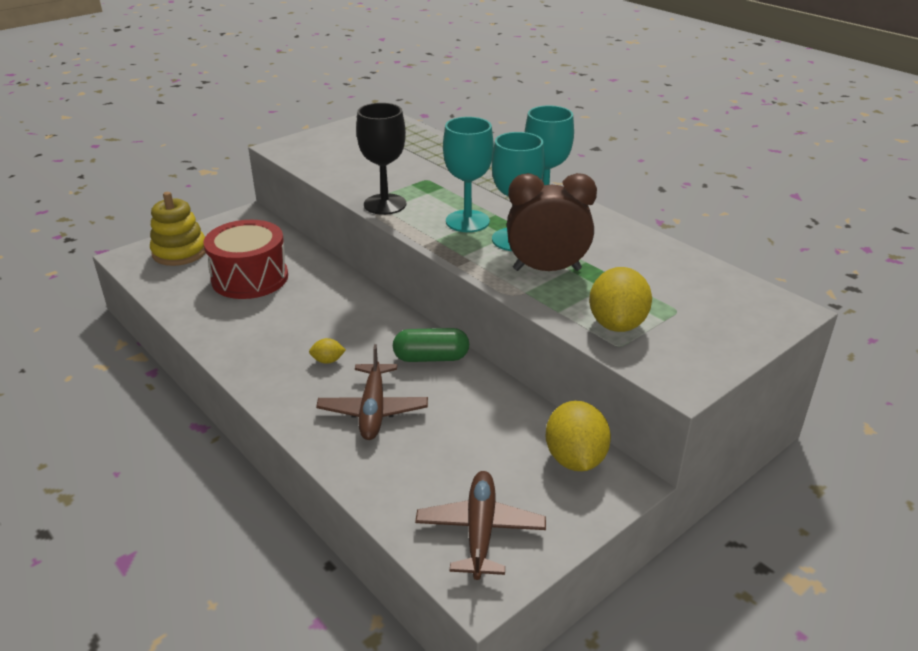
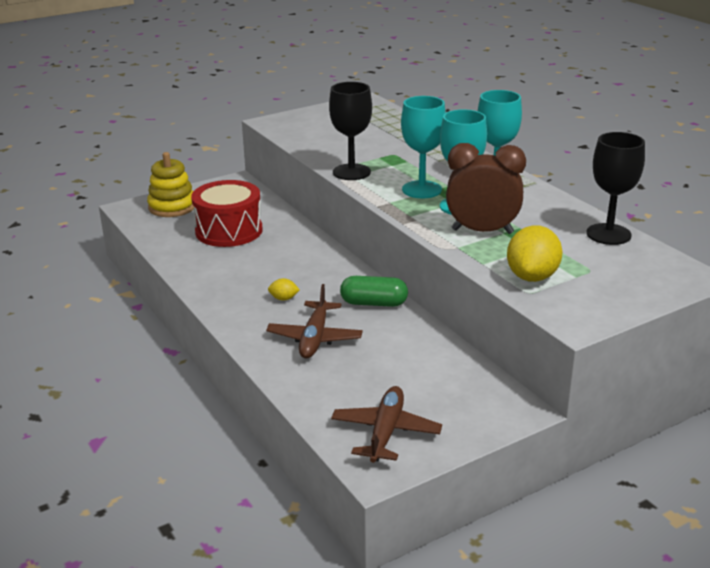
camera: 10 degrees right, 5 degrees down
yellow lemon [546,401,611,471] -> none
none -> black goblet [586,132,645,245]

